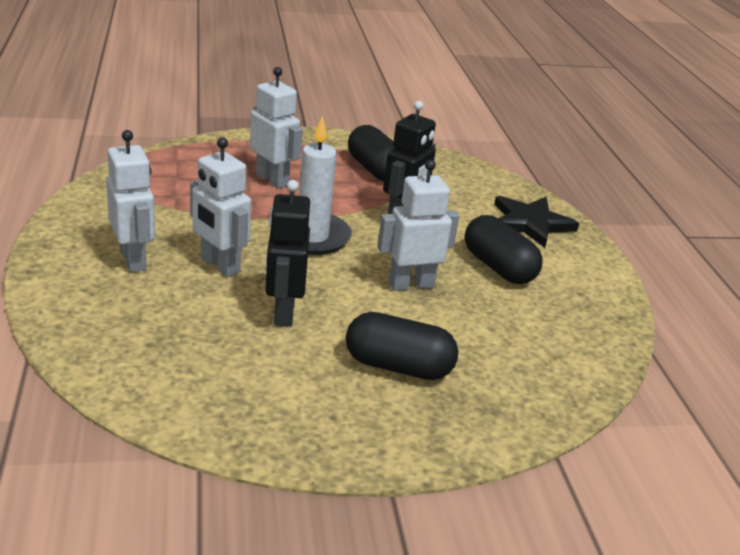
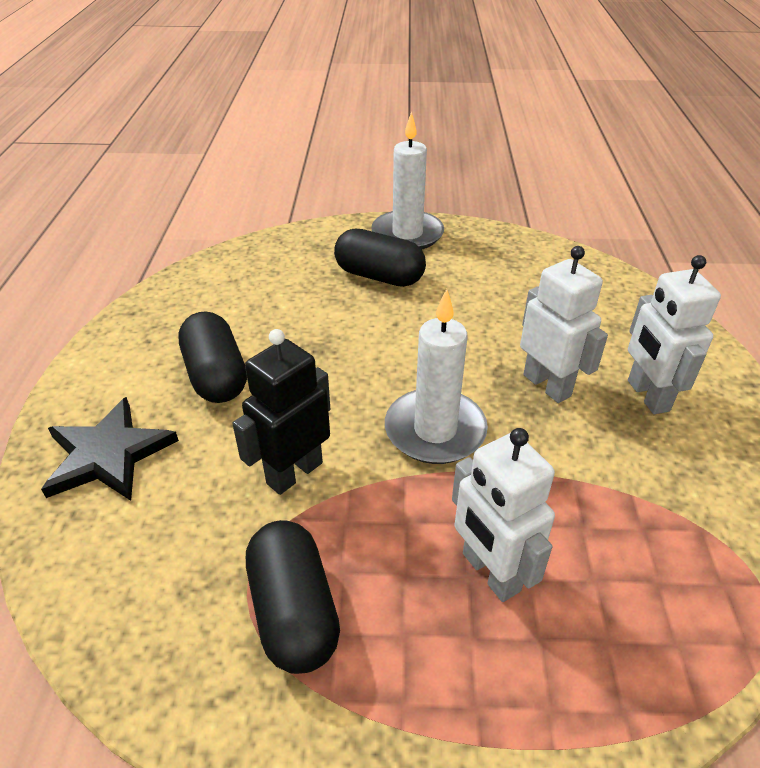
camera: 165 degrees left, 10 degrees up
black robot [265,180,310,327] -> none
white robot [377,160,459,291] -> none
none -> white candle [371,111,444,249]

